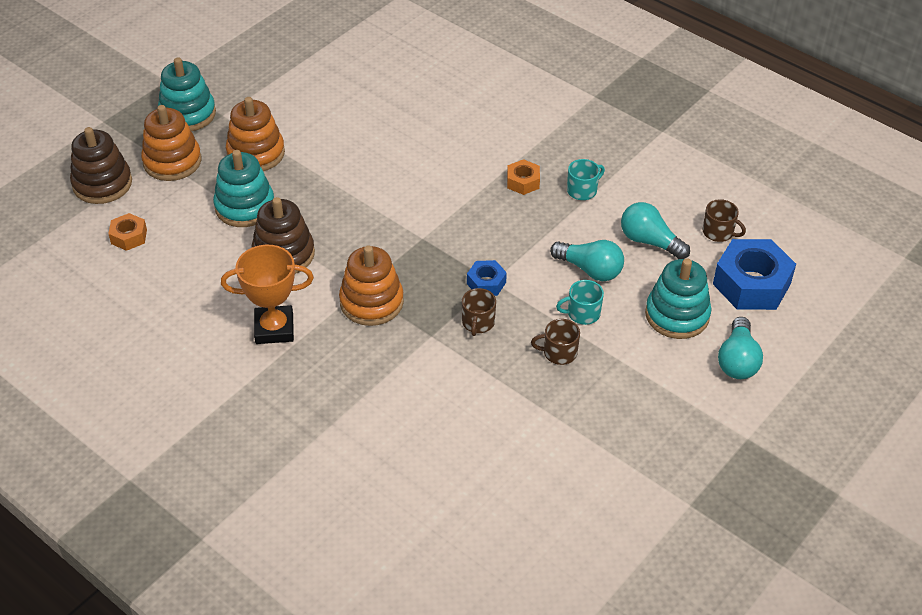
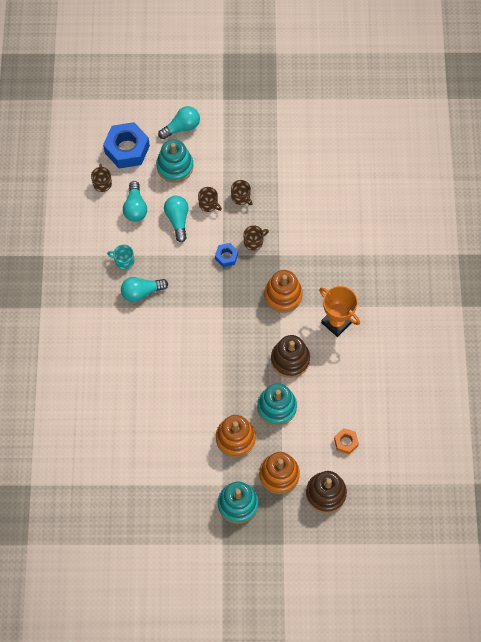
camera: 130 degrees left, 20 degrees up
orange nut [507,159,540,195] -> turquoise light bulb [121,277,168,302]
turquoise mug [556,280,604,325] -> brown mug [198,187,222,212]

